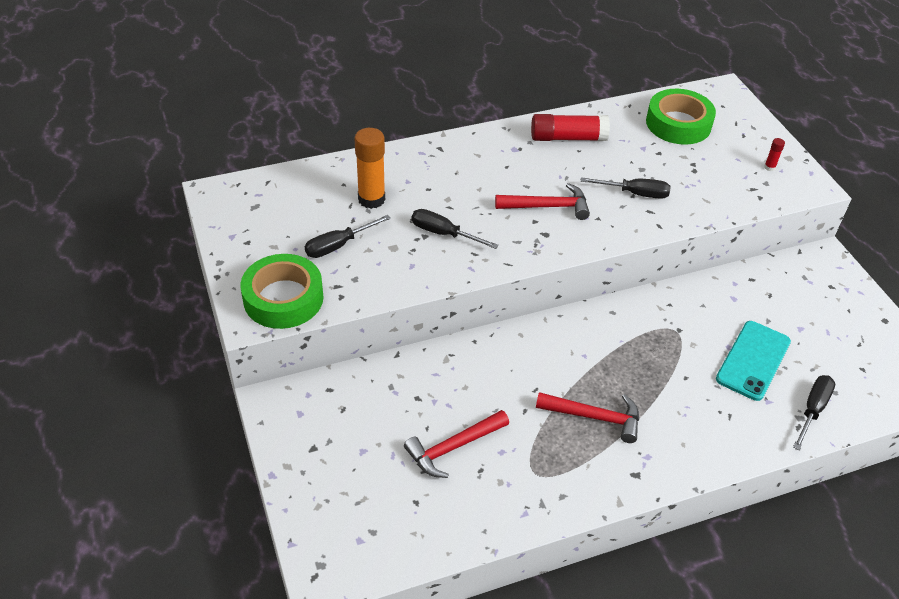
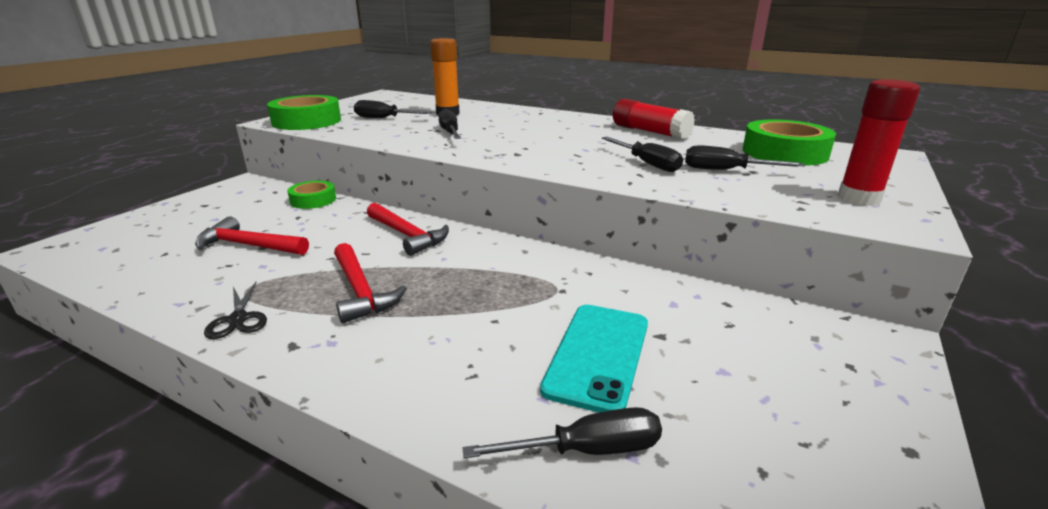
camera: 50 degrees right, 20 degrees down
red hammer [495,183,590,220] -> red hammer moved to [367,203,449,256]
turquoise phone [716,321,791,401] -> turquoise phone turned 60 degrees counterclockwise [540,305,648,413]
red glue stick [764,138,785,171] -> red glue stick [838,79,920,206], size x2.29
none -> black scissors [204,282,267,339]
none -> green tape [287,180,336,209]
none -> black screwdriver [685,145,805,170]

